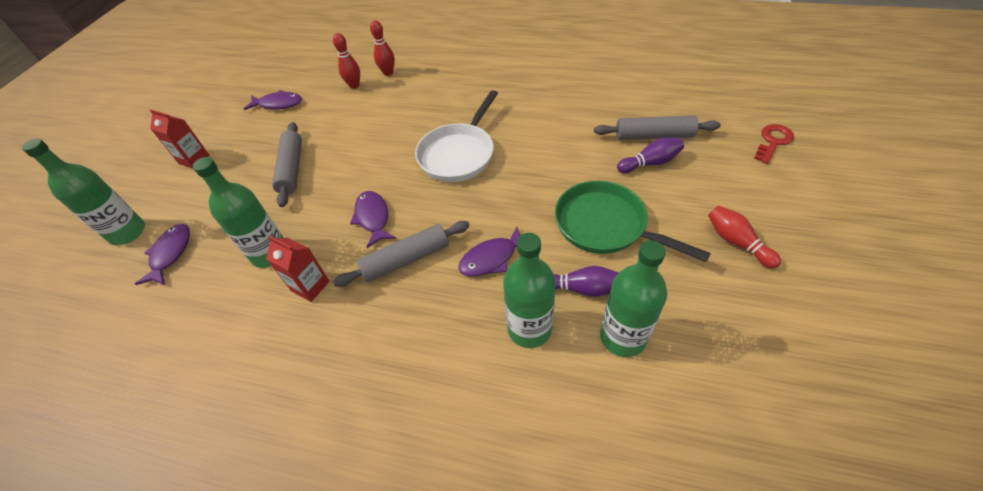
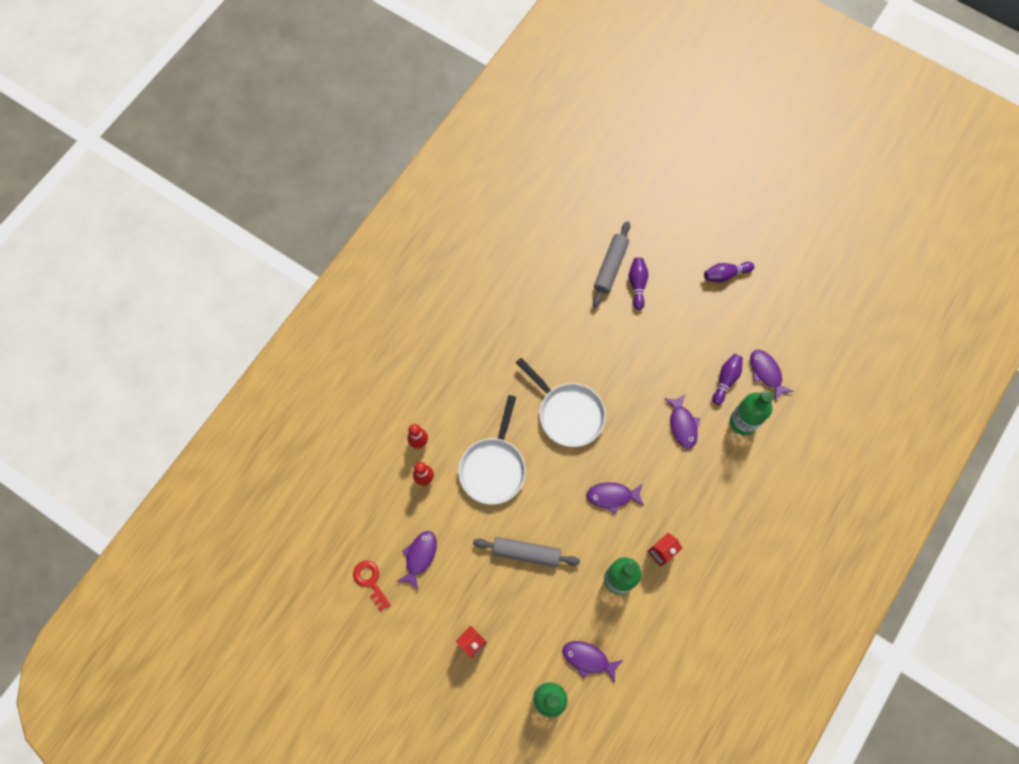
camera: 75 degrees left, 20 degrees up
grey rolling pin [333,221,470,287] -> none
green pan [555,181,711,262] -> none
green bottle [600,240,667,357] -> purple fish [750,350,793,401]
red bowling pin [708,206,781,269] -> purple bowling pin [704,262,754,282]
red key [754,124,794,164] -> red key moved to [353,560,391,611]
none -> white pan [458,395,526,505]

